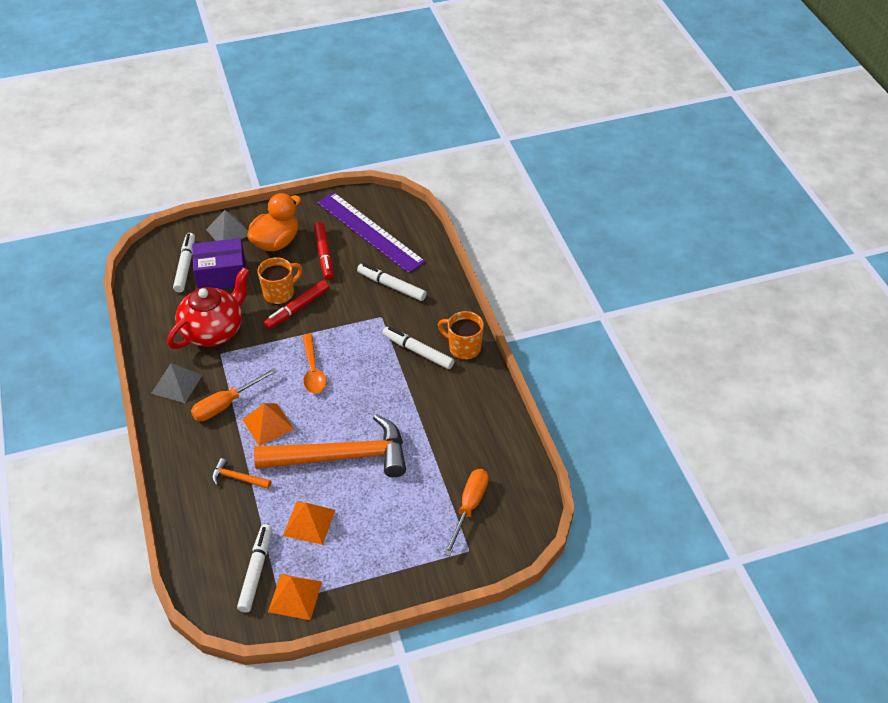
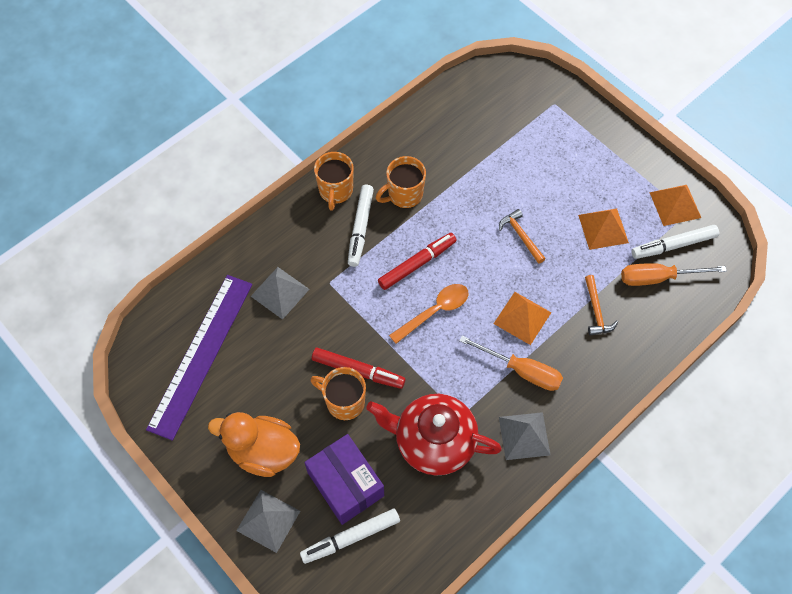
camera: 115 degrees left, 15 degrees up
orange hammer [254,414,406,477] -> orange hammer [499,209,546,264], size x0.40
red marker [314,222,334,280] -> red marker moved to [378,233,457,290]
white marker [357,264,427,301] -> grey pyramid [251,267,310,320]
orange screwdriver [444,469,489,556] -> orange screwdriver moved to [621,263,727,286]
none -> orange mug [376,156,426,208]

